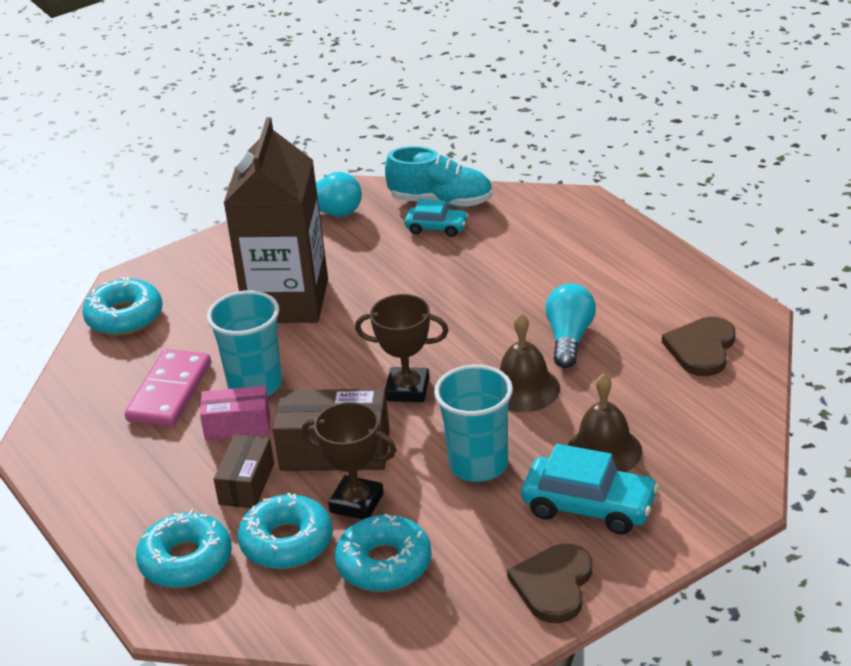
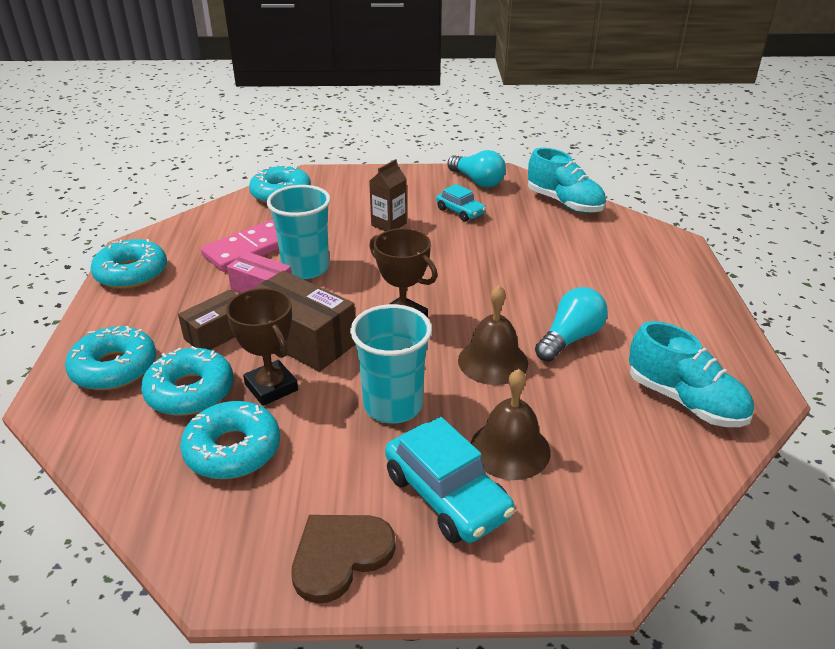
camera: 30 degrees right, 0 degrees up
brown carton [224,117,328,323] -> brown carton [369,159,407,231], size x0.42
turquoise car [405,199,469,237] -> turquoise car moved to [436,184,486,222]
brown heart [662,317,735,376] -> turquoise shoe [629,321,754,427]
none -> turquoise donut [90,239,167,289]

